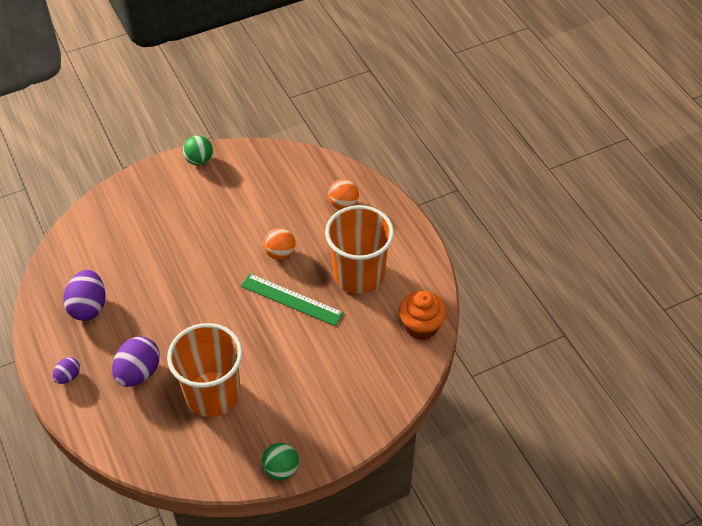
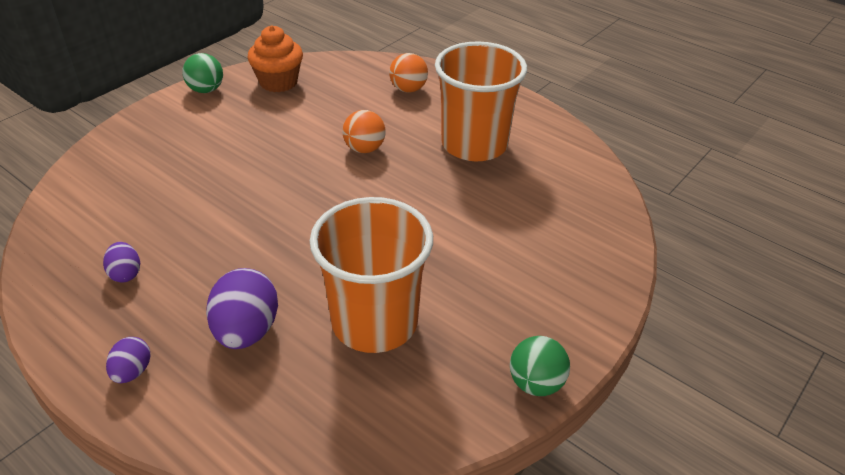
camera: 25 degrees left, 10 degrees down
purple egg [63,270,106,321] -> purple egg [103,242,140,282], size x0.54
green ruler [241,273,344,326] -> none
orange cupcake [399,291,447,340] -> orange cupcake moved to [247,25,303,92]

